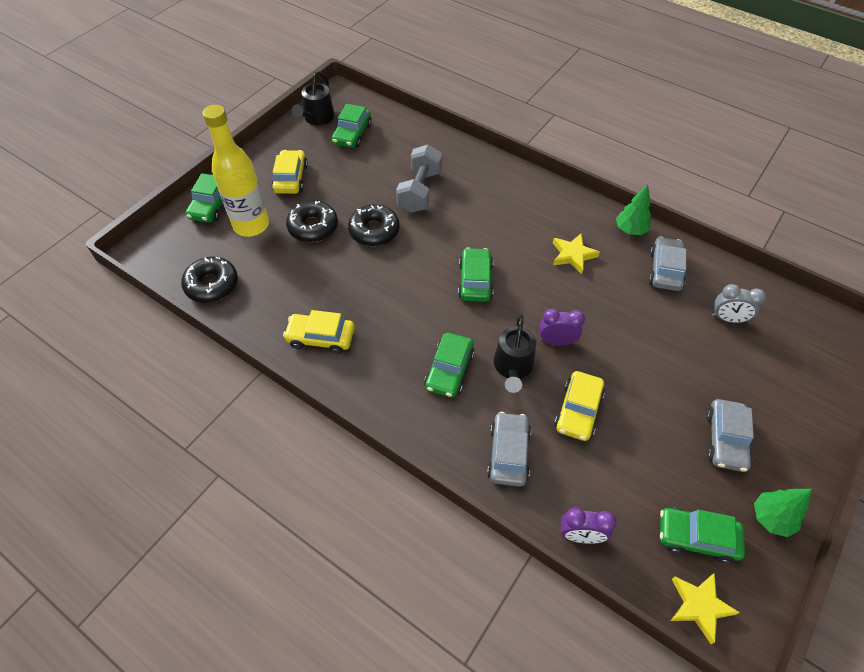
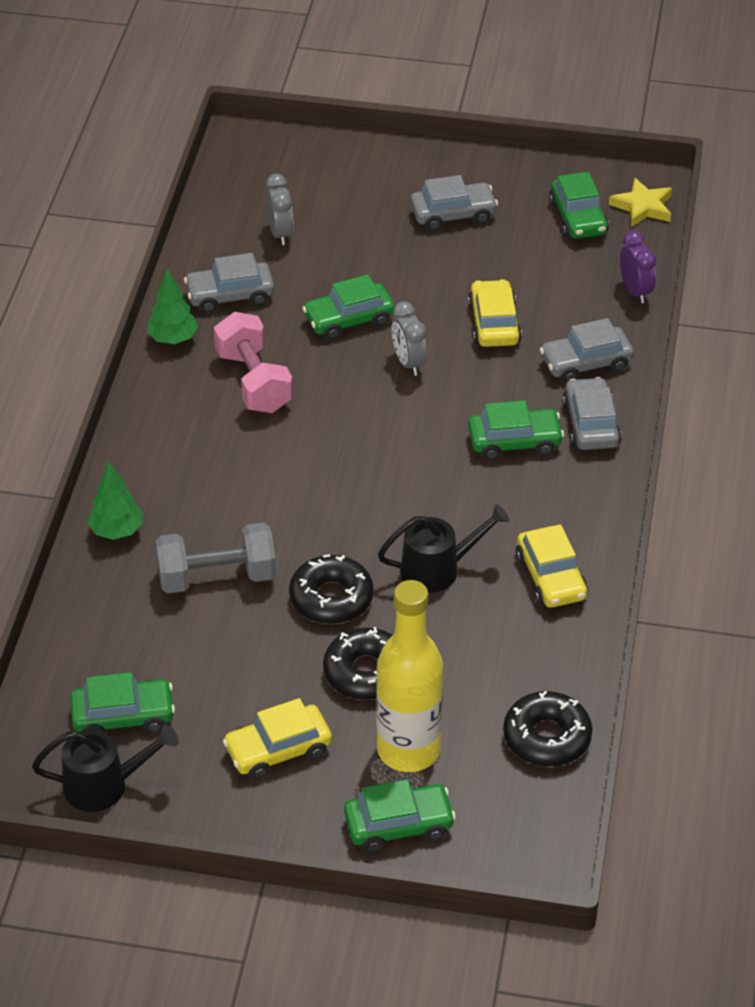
camera: 115 degrees left, 10 degrees down
green car [458,247,493,302] -> green car moved to [302,275,395,340]
black watering can [494,314,536,393] -> black watering can moved to [378,504,510,593]
purple clock [540,309,585,346] -> grey clock [391,301,427,376]
yellow star [553,233,600,274] -> pink dumbbell [214,312,293,413]
yellow car [554,371,605,441] -> yellow car turned 90 degrees counterclockwise [468,279,522,347]
green tree [754,489,812,537] -> green tree moved to [87,462,143,540]
none -> grey car [562,377,621,450]

